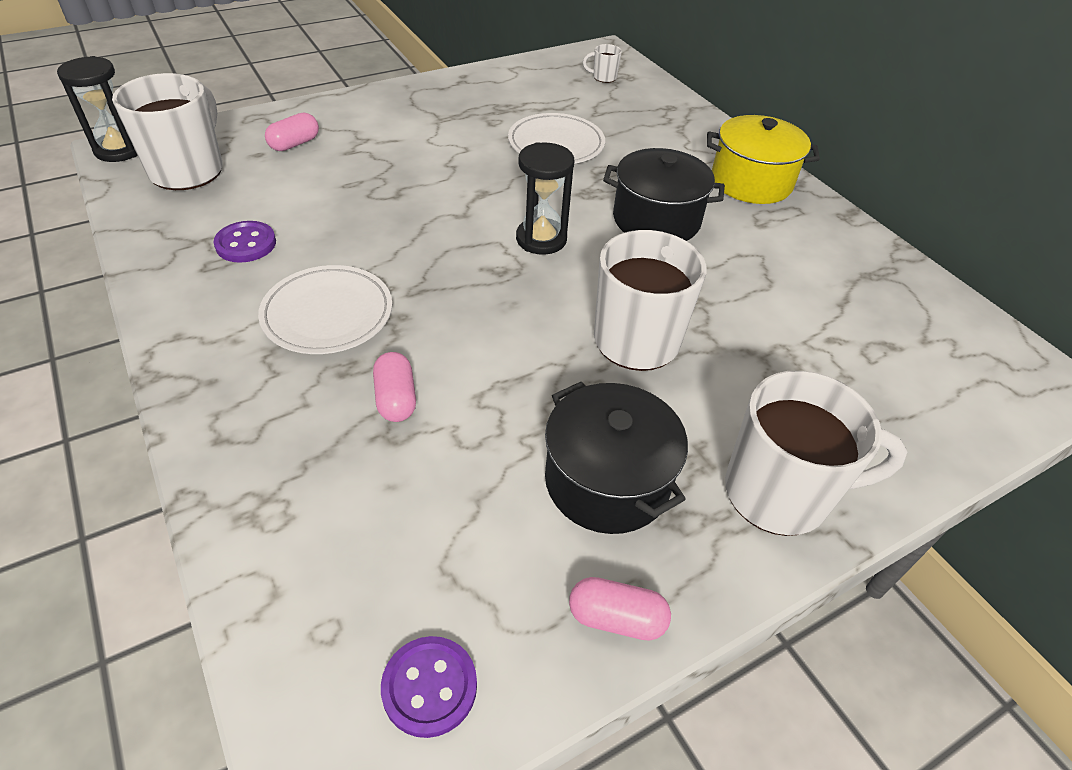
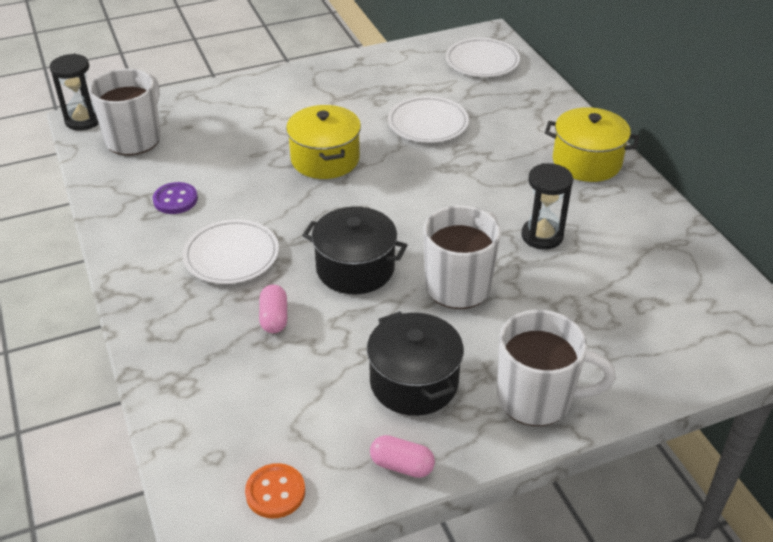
camera: 10 degrees right, 5 degrees down
pink capsule [265,112,319,151] -> none
purple button [381,636,477,738] -> orange button [245,463,305,519]
black hourglass [516,142,574,255] -> black hourglass moved to [521,163,573,250]
white mug [583,44,622,83] -> white plate [446,38,520,77]
black pot [603,148,725,241] -> black pot moved to [302,207,407,294]
none -> yellow pot [286,105,361,179]

